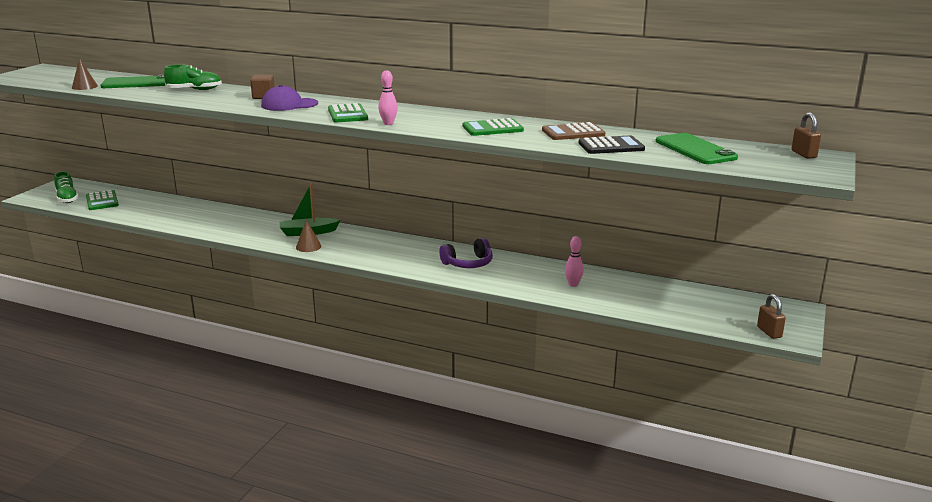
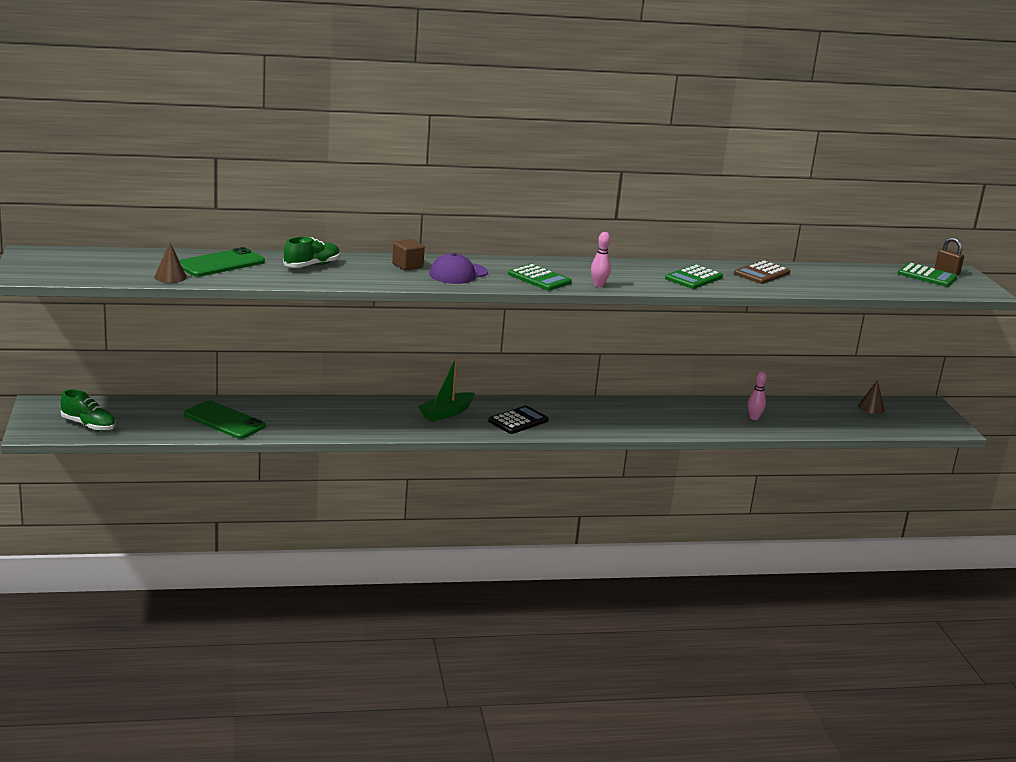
camera: 35 degrees left, 0 degrees up
green calculator [86,190,119,210] -> green calculator moved to [898,263,957,287]
brown cone [296,219,321,252] -> brown cone moved to [858,380,885,414]
purple headphones [439,238,493,268] -> none
black calculator [579,135,645,154] -> black calculator moved to [488,406,549,434]
green phone [656,133,738,164] -> green phone moved to [184,401,266,439]
brown padlock [757,294,786,339] -> none

